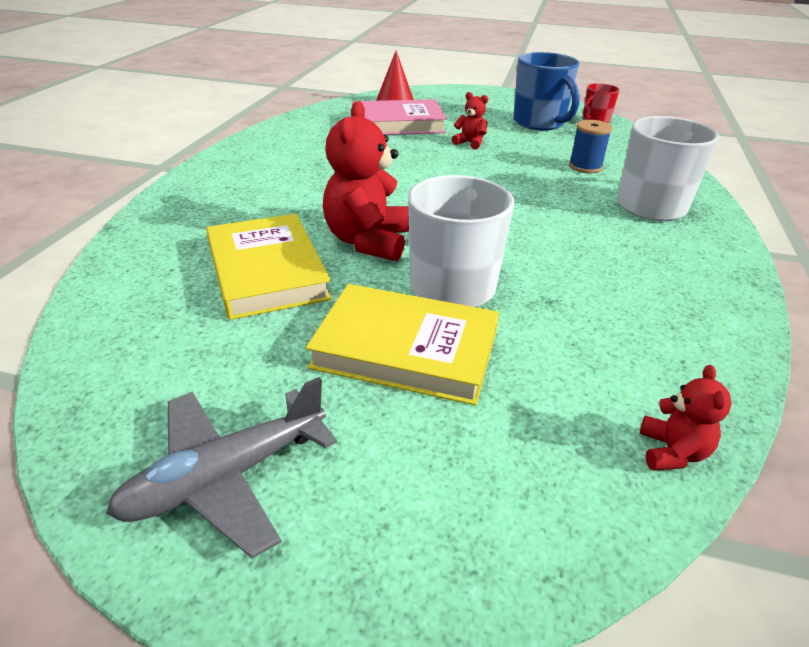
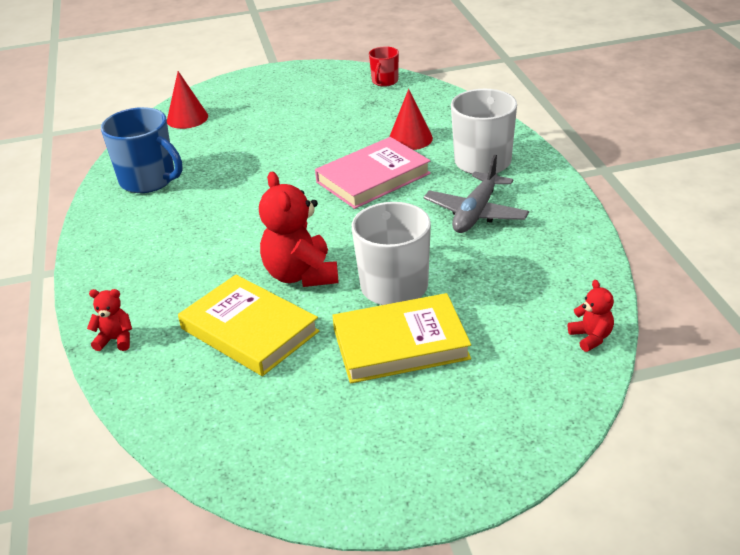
camera: 25 degrees left, 0 degrees up
grey plane [106,377,337,558] -> grey plane moved to [424,155,529,233]
pink book [352,99,447,135] -> pink book moved to [315,137,431,209]
red teddy bear [452,92,488,150] -> red teddy bear moved to [87,289,132,351]
blue mug [513,52,580,131] -> blue mug moved to [101,107,182,193]
blue spool [569,120,612,173] -> red cone [389,89,433,150]

